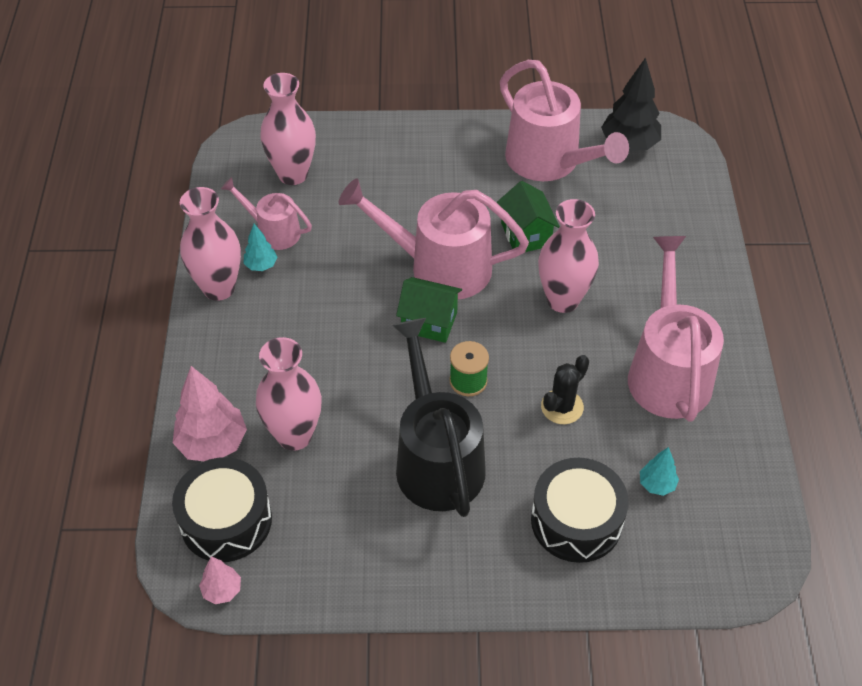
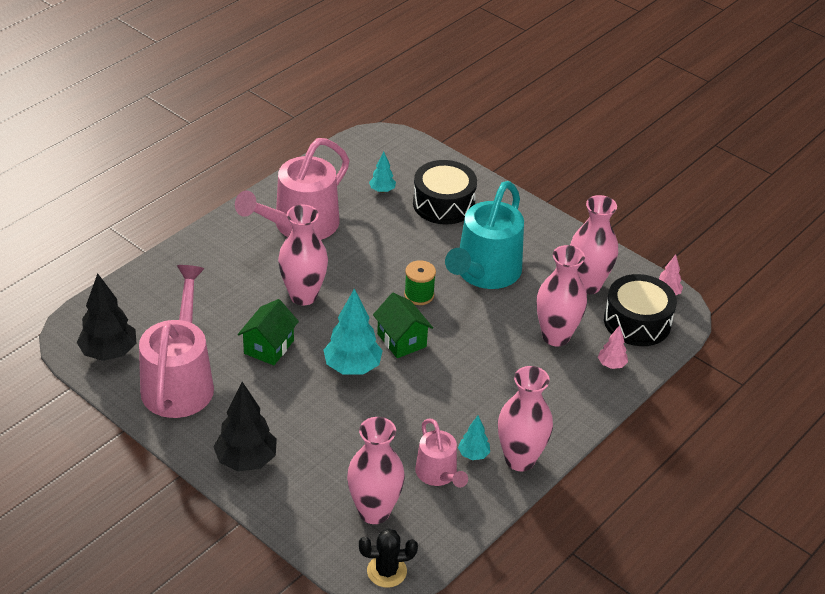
camera: 140 degrees left, 10 degrees down
pink tree [173,366,247,461] -> pink tree [598,325,628,369], size x0.52
pink watering can [339,178,529,300] -> turquoise tree [324,289,383,375]
black watering can [392,318,486,517] -> turquoise watering can [445,181,524,289]
black cactus [541,355,589,424] -> black cactus moved to [359,528,418,588]
none -> black tree [213,382,277,472]
none -> pink vase [570,195,618,294]

